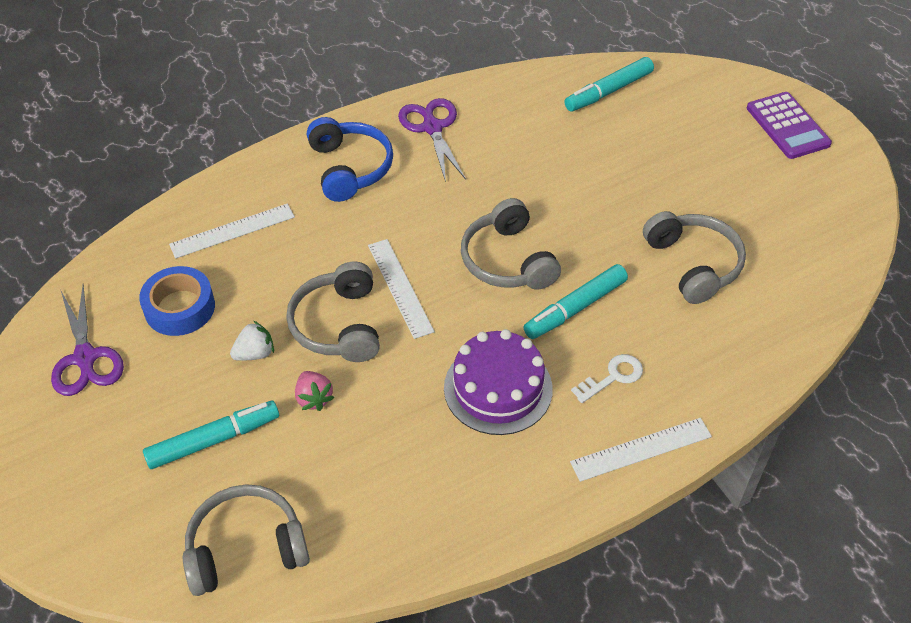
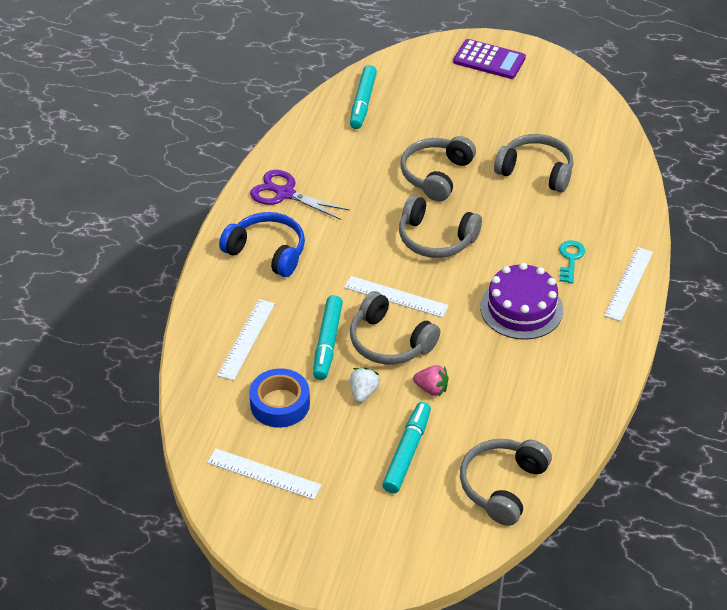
camera: 45 degrees left, 5 degrees down
purple scissors [51,284,124,396] -> white ruler [207,448,322,500]
turquoise marker [524,264,628,339] -> turquoise marker moved to [313,295,343,380]
white key [571,354,643,403] -> turquoise key [559,240,585,284]
none -> grey headphones [400,136,476,201]

